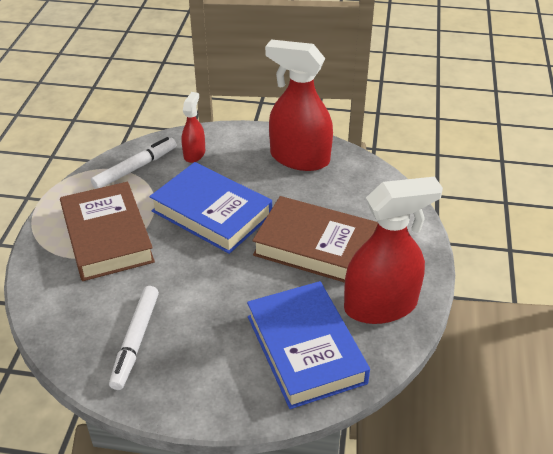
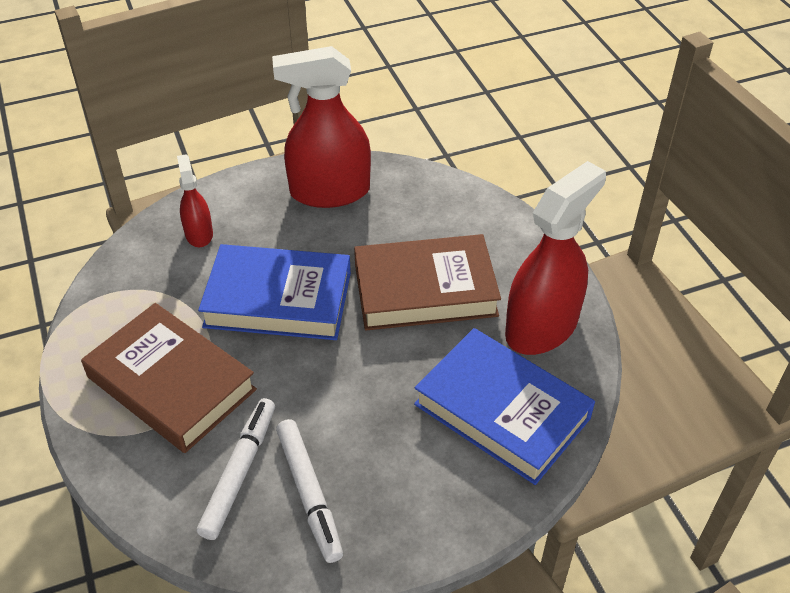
camera: 30 degrees left, 5 degrees up
white marker [91,137,177,189] -> white marker moved to [197,398,275,540]

